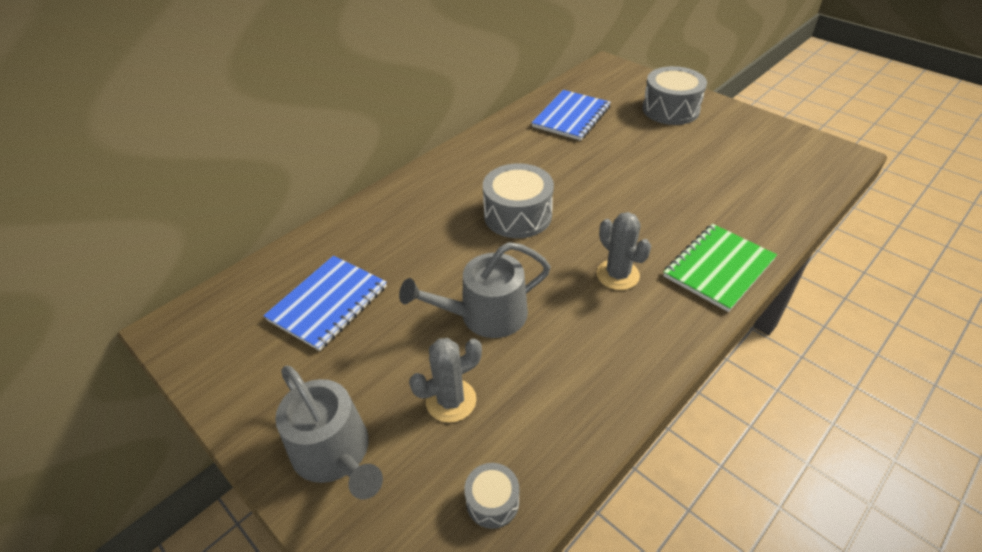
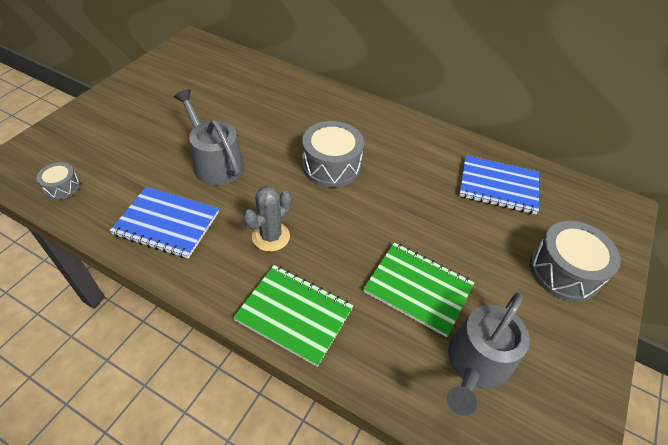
camera: 70 degrees right, 5 degrees up
blue notebook [263,256,387,351] -> blue notebook moved to [110,186,219,259]
grey watering can [275,366,383,499] -> grey watering can moved to [447,293,530,415]
grey cactus [409,338,482,423] -> none
none -> green notebook [363,242,474,337]

